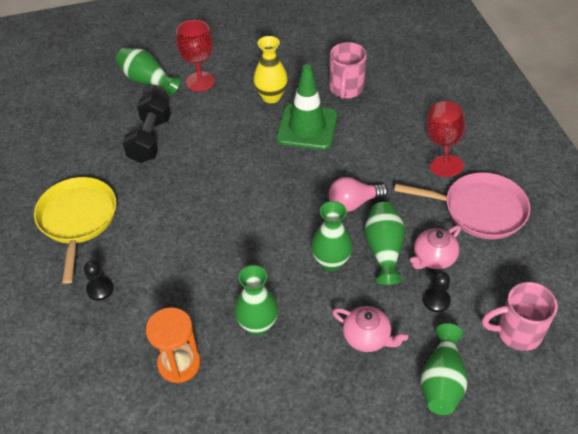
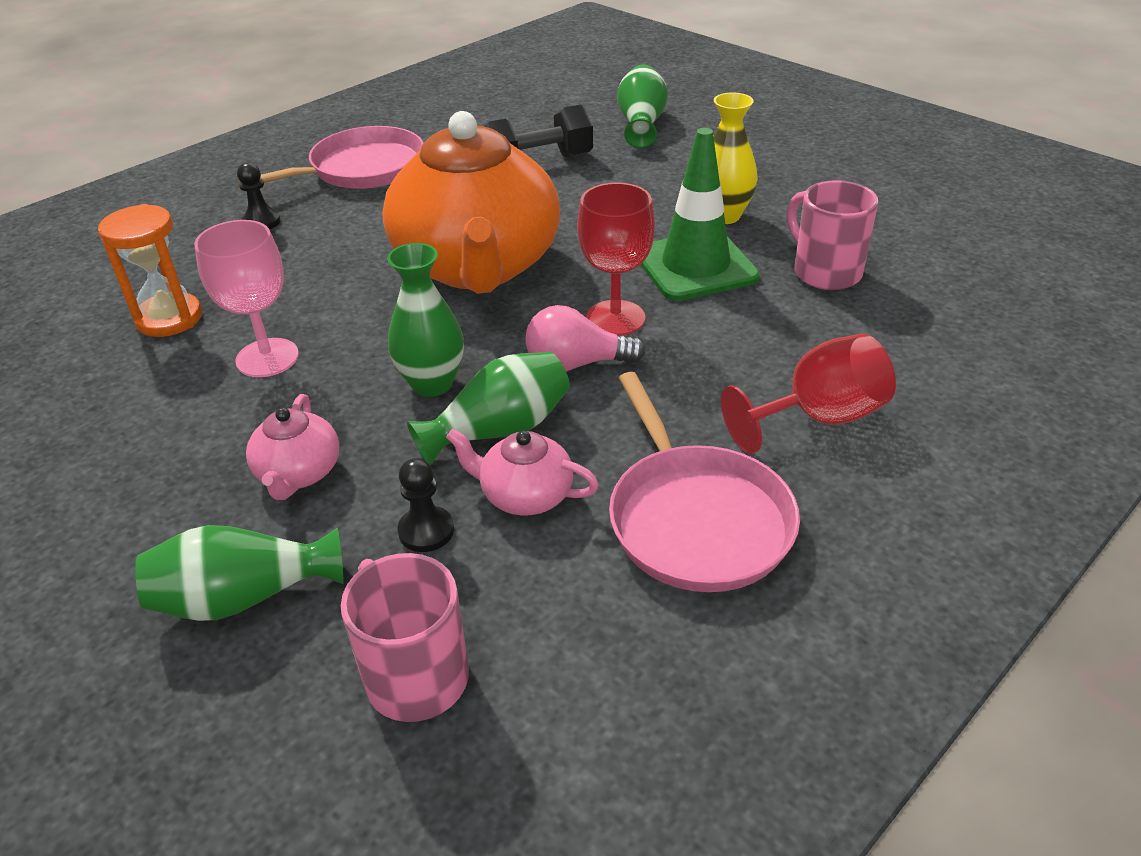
camera: 60 degrees right, 10 degrees down
yellow pan [34,177,116,284] -> pink pan [238,126,424,189]
red goblet [176,20,215,92] -> red goblet moved to [577,183,655,336]
green vase [234,265,278,335] -> pink goblet [194,220,299,377]
pink mug [329,42,367,99] -> pink mug turned 75 degrees clockwise [787,180,878,290]
pink light bulb [329,177,388,212] -> pink light bulb turned 45 degrees counterclockwise [525,305,646,372]
none -> orange teapot [382,111,560,294]

